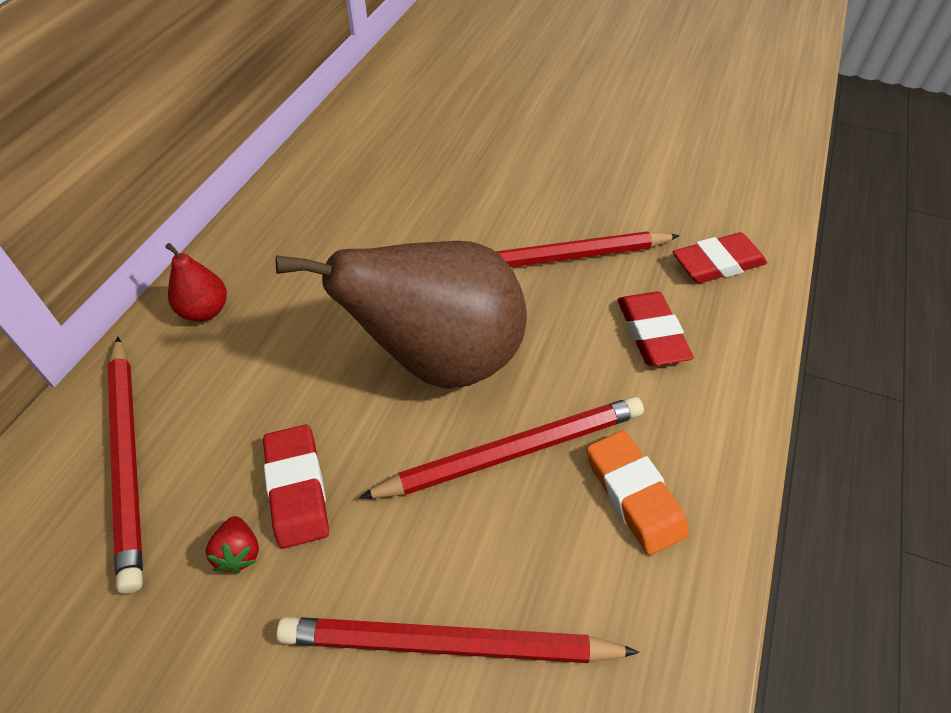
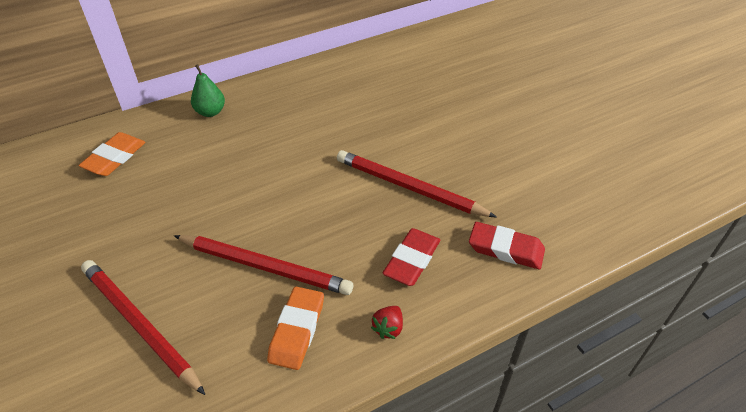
camera: 40 degrees right, 5 degrees down
red pencil [108,336,143,594] -> orange eraser [79,132,146,176]
red pear [165,243,227,322] -> green pear [191,64,225,117]
red strawberry [206,516,259,574] -> red strawberry moved to [371,306,403,339]
red eraser [263,425,329,549] -> none
brown pear [276,241,527,389] -> none

